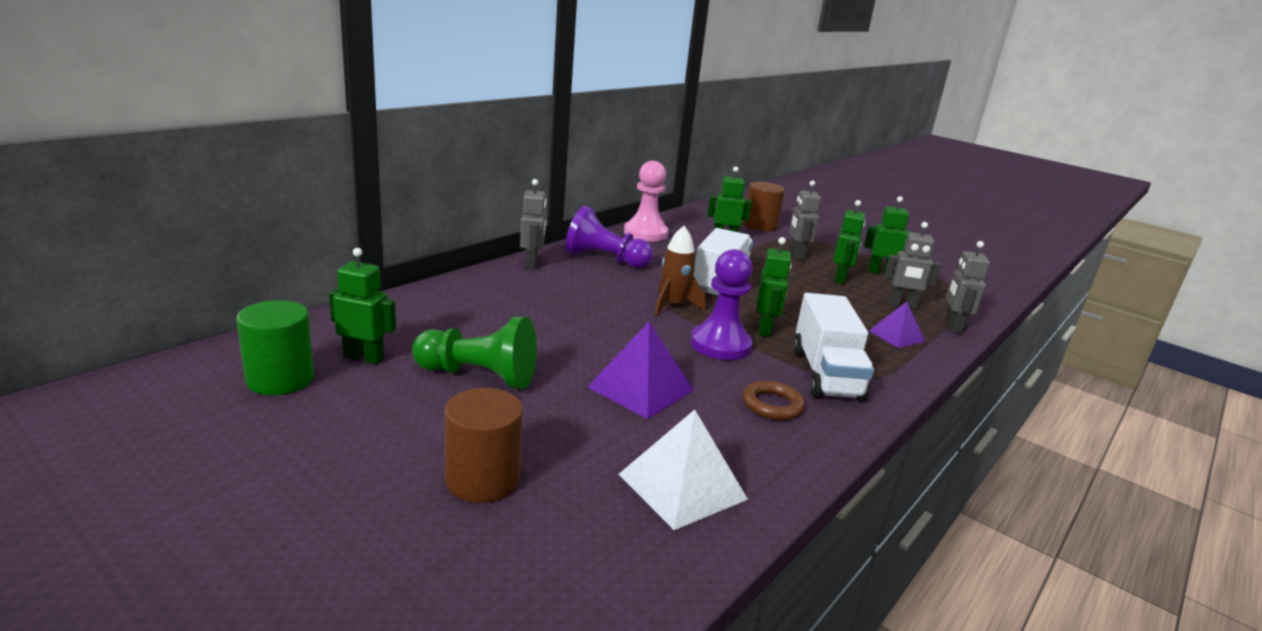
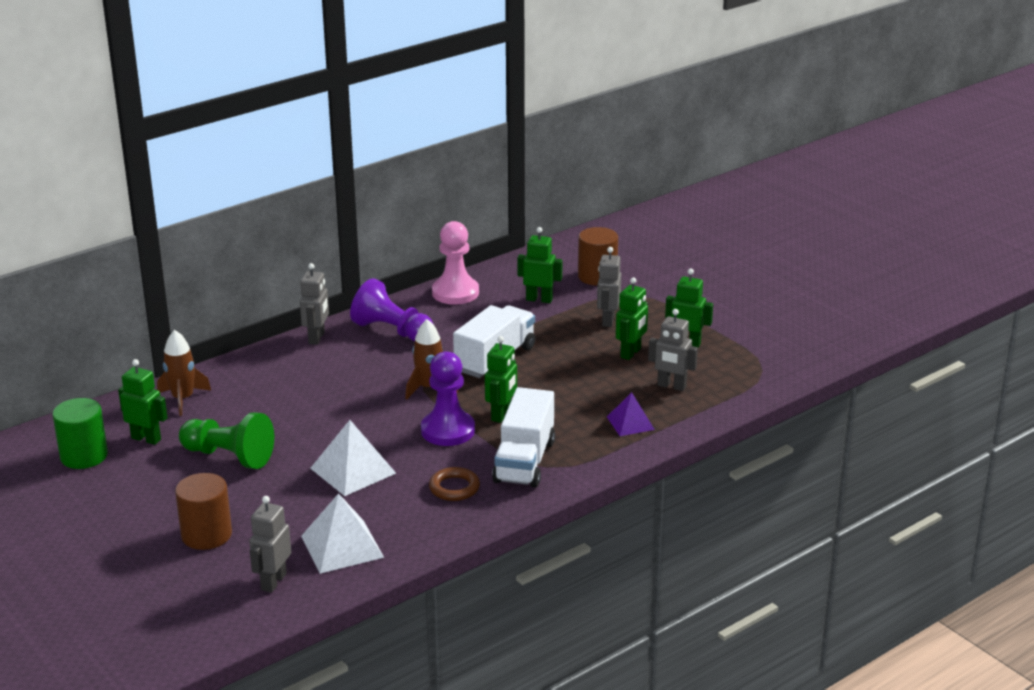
camera: 15 degrees right, 5 degrees up
purple pyramid [587,322,694,419] -> white pyramid [310,420,396,496]
grey robot [945,241,990,334] -> grey robot moved to [249,496,291,593]
none -> brown rocket [157,330,211,416]

